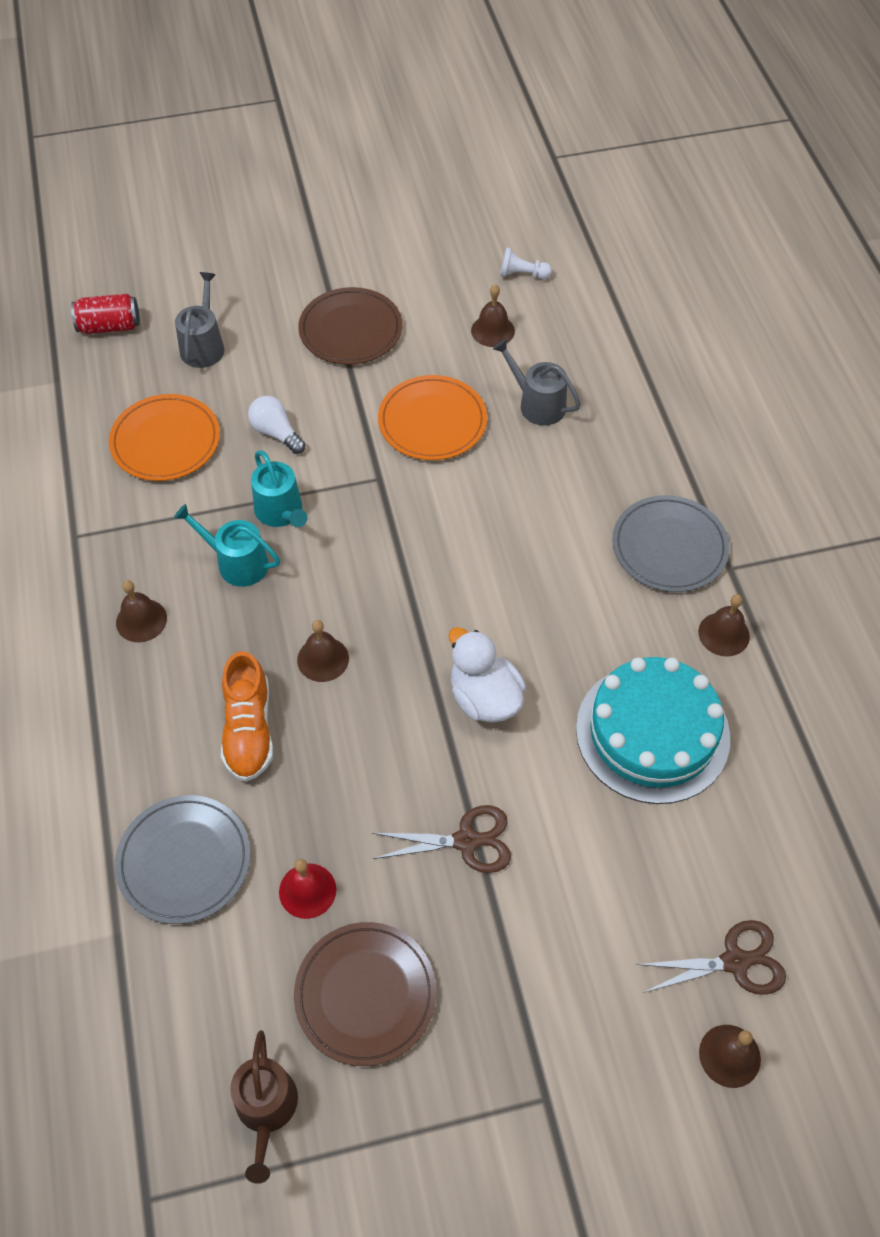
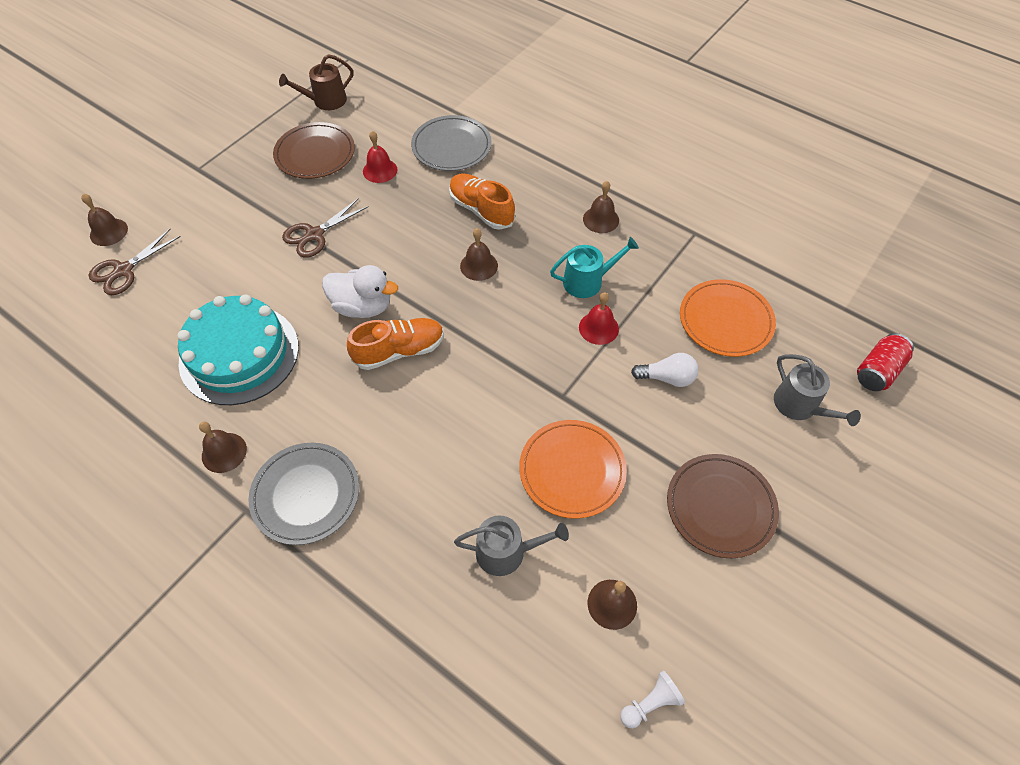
camera: 140 degrees right, 0 degrees up
brown watering can [230,1030,298,1184] -> brown watering can turned 75 degrees counterclockwise [279,54,354,110]
turquoise watering can [251,450,307,527] -> red bell [579,292,619,345]
none -> orange shoe [347,318,444,370]

